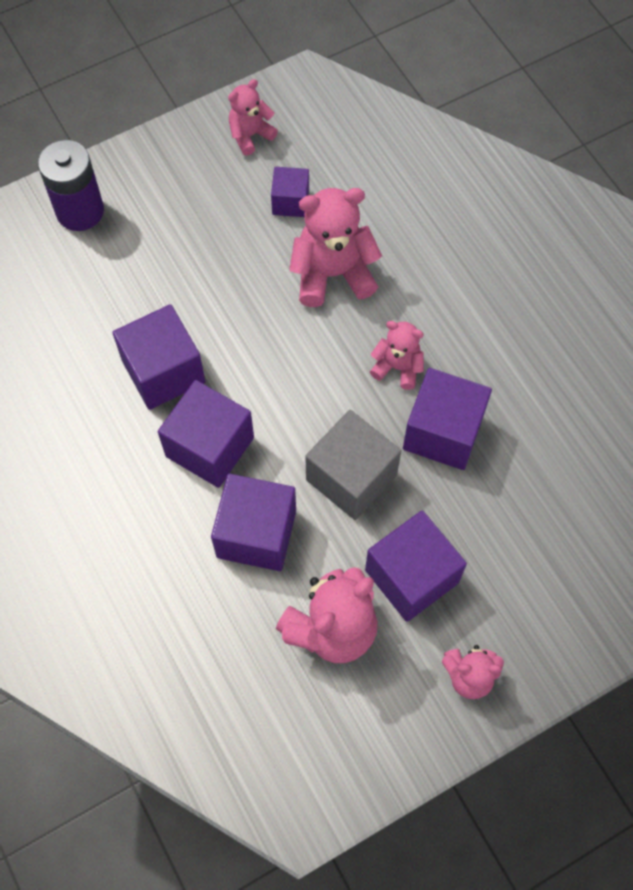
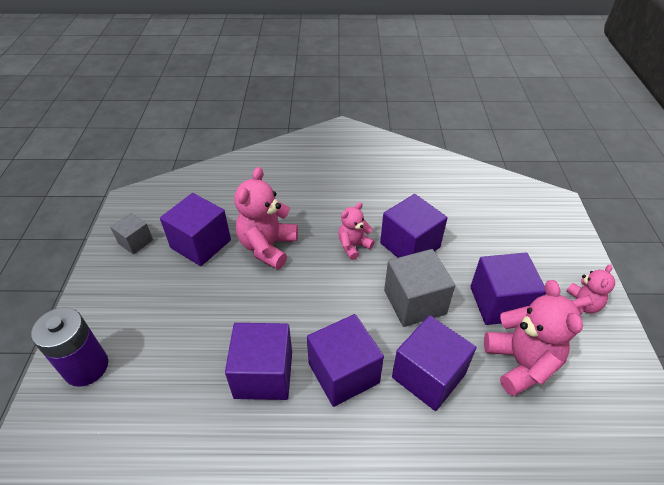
camera: 60 degrees left, 20 degrees down
pink teddy bear [228,79,278,156] -> grey cube [110,213,153,255]
purple cube [271,167,309,217] -> purple cube [160,193,231,266], size x1.73

